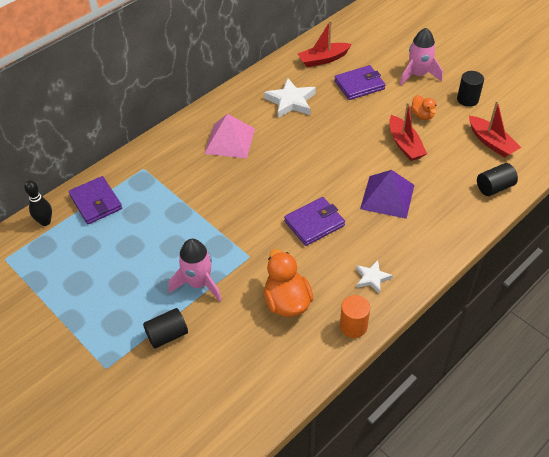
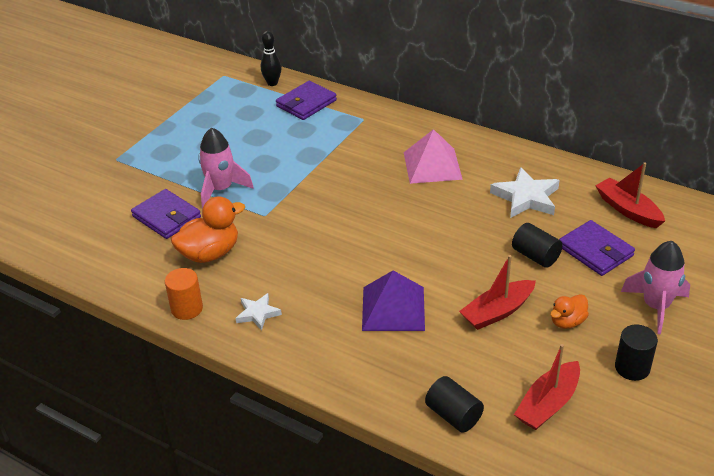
camera: 75 degrees right, 10 degrees down
black cylinder [143,308,188,349] -> black cylinder moved to [512,223,563,268]
purple wallet [284,197,345,246] -> purple wallet moved to [131,189,201,239]

